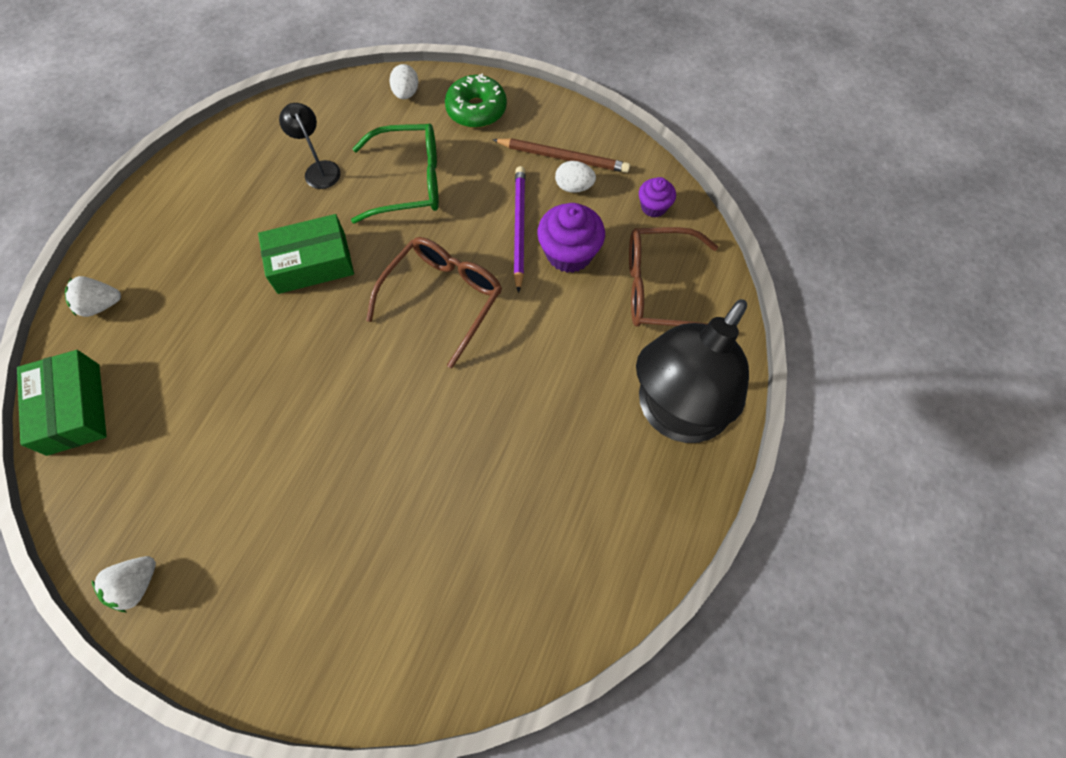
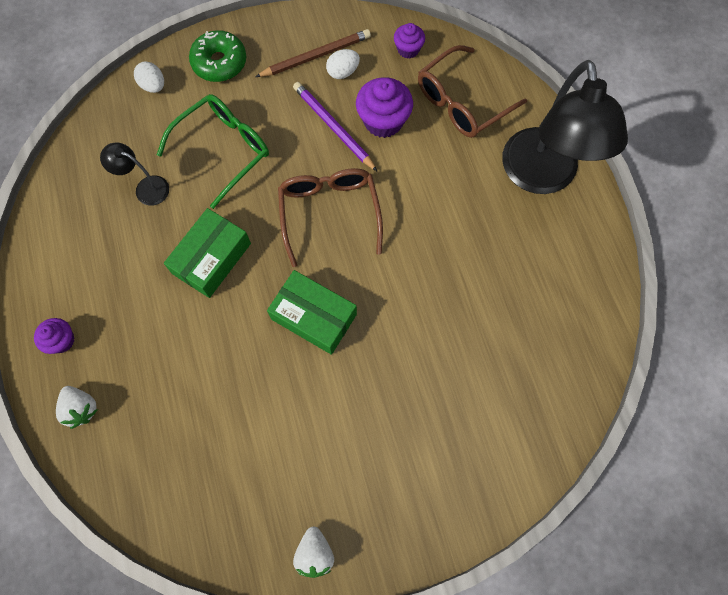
camera: 40 degrees left, 5 degrees up
green box [17,350,107,456] -> green box moved to [267,270,357,355]
white strawberry [65,276,121,317] -> white strawberry turned 75 degrees counterclockwise [56,386,98,429]
none -> purple cupcake [34,318,74,354]

